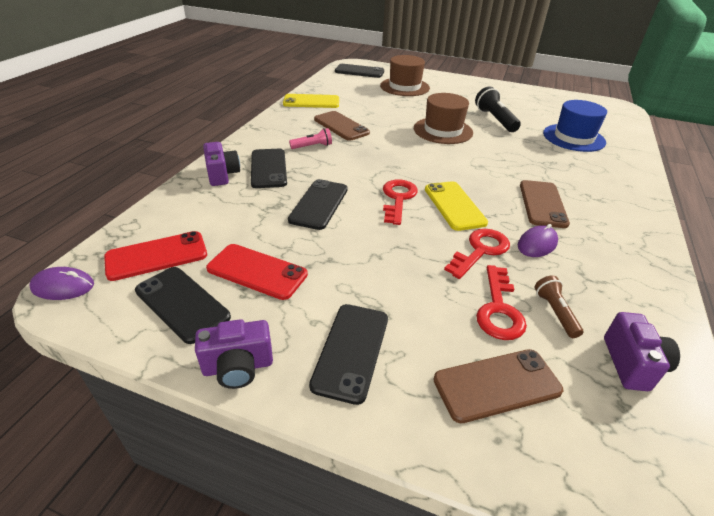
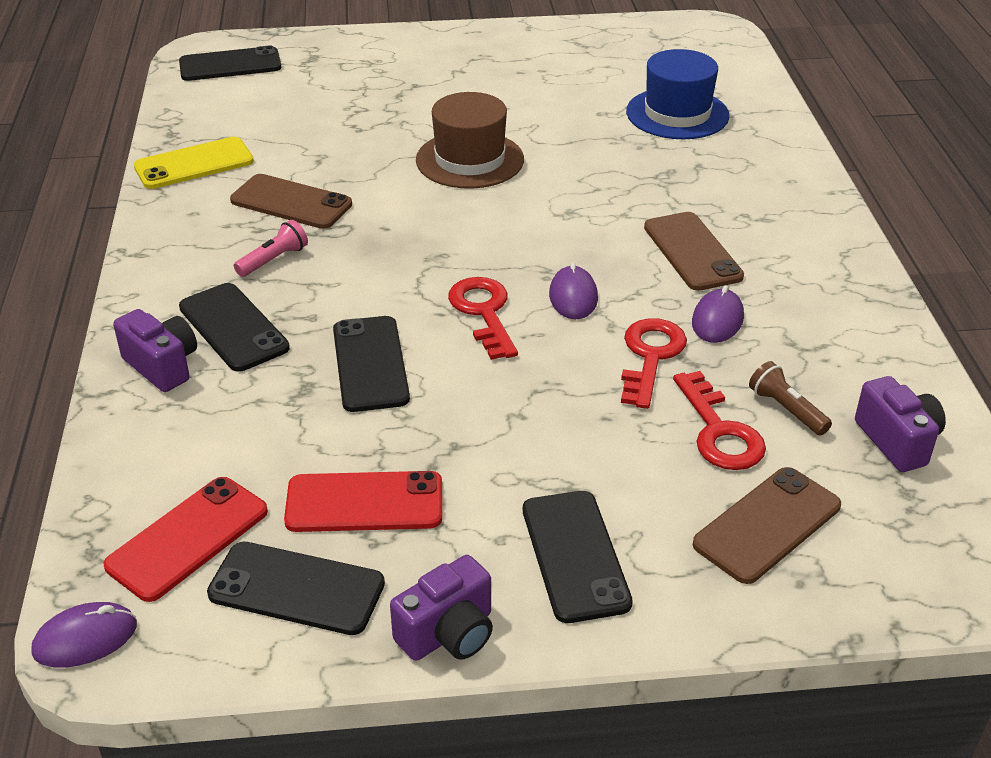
camera: 25 degrees left, 0 degrees up
brown hat [380,55,430,96] -> none
yellow phone [425,181,488,231] -> purple mouse [549,262,598,319]
black flashlight [475,87,521,132] -> none

